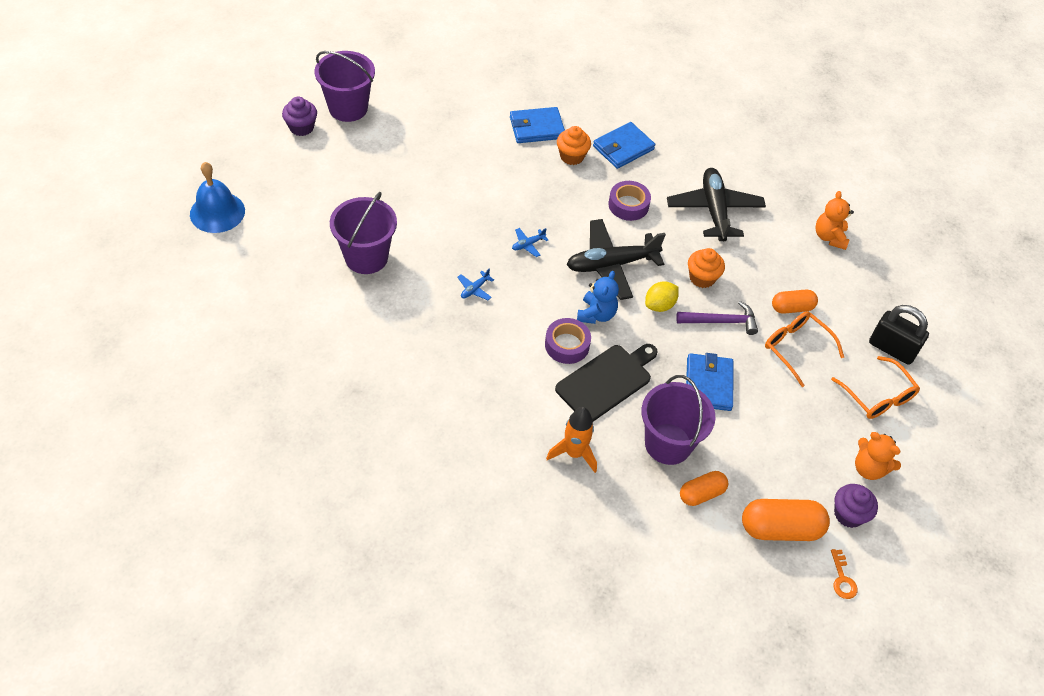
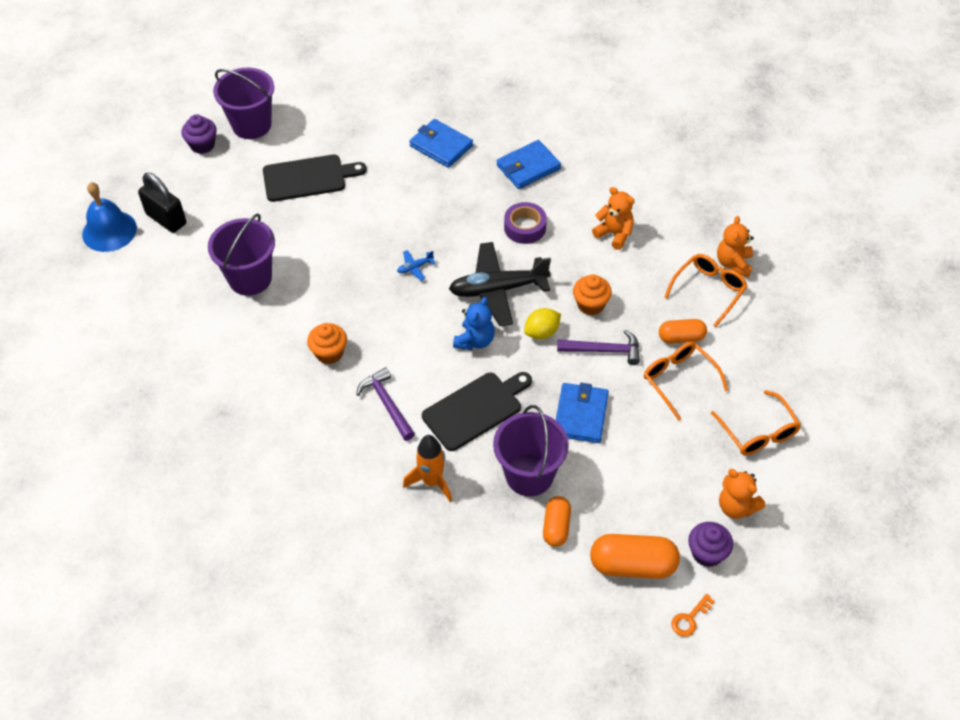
camera: 10 degrees right, 0 degrees up
blue plane [457,269,494,300] -> none
blue wallet [510,107,565,143] -> blue wallet turned 45 degrees clockwise [409,119,473,168]
purple tape [545,318,591,364] -> none
orange cupcake [557,126,591,165] -> orange cupcake moved to [307,323,347,364]
black plane [667,168,766,241] -> orange teddy bear [592,187,635,250]
orange capsule [680,471,728,506] -> orange capsule turned 60 degrees counterclockwise [543,496,571,547]
orange key [831,549,858,599] -> orange key turned 45 degrees clockwise [671,594,715,637]
black padlock [869,305,929,365] -> black padlock moved to [138,173,186,233]
none -> black cutting board [263,154,367,202]
none -> purple hammer [356,367,415,441]
none -> orange glasses [664,254,748,327]

